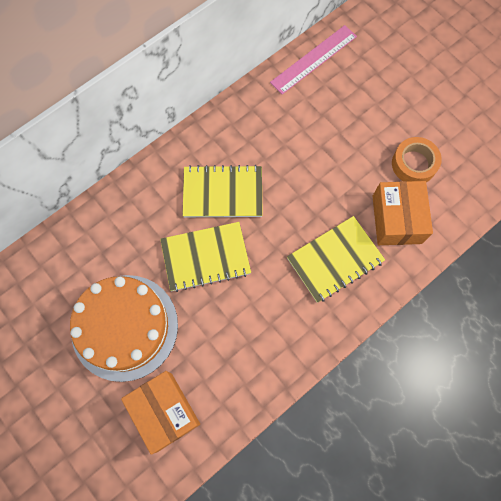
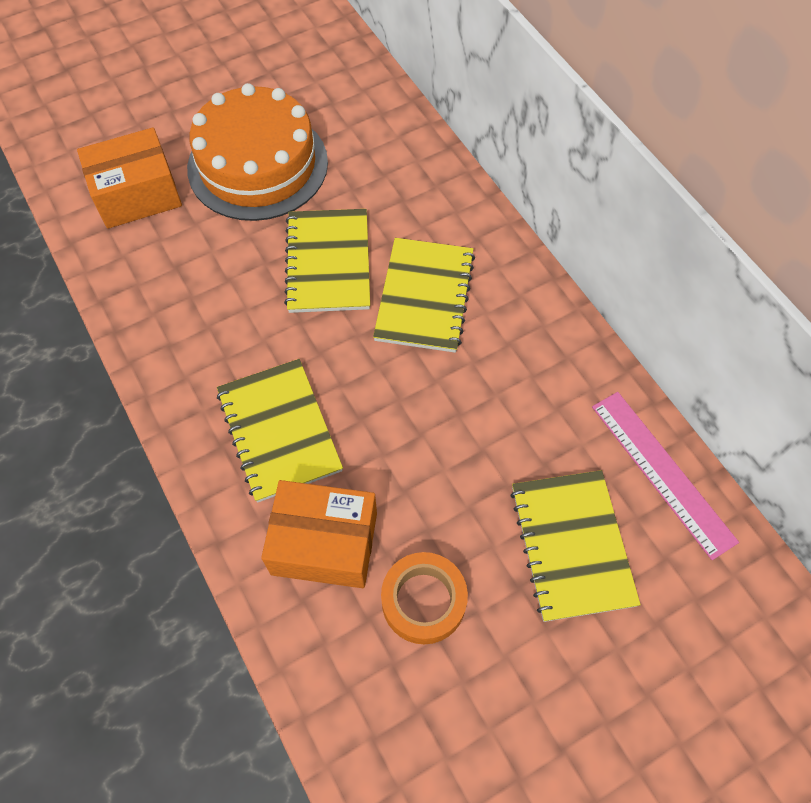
camera: 100 degrees right, 10 degrees down
none -> yellow notebook [510,470,641,622]

